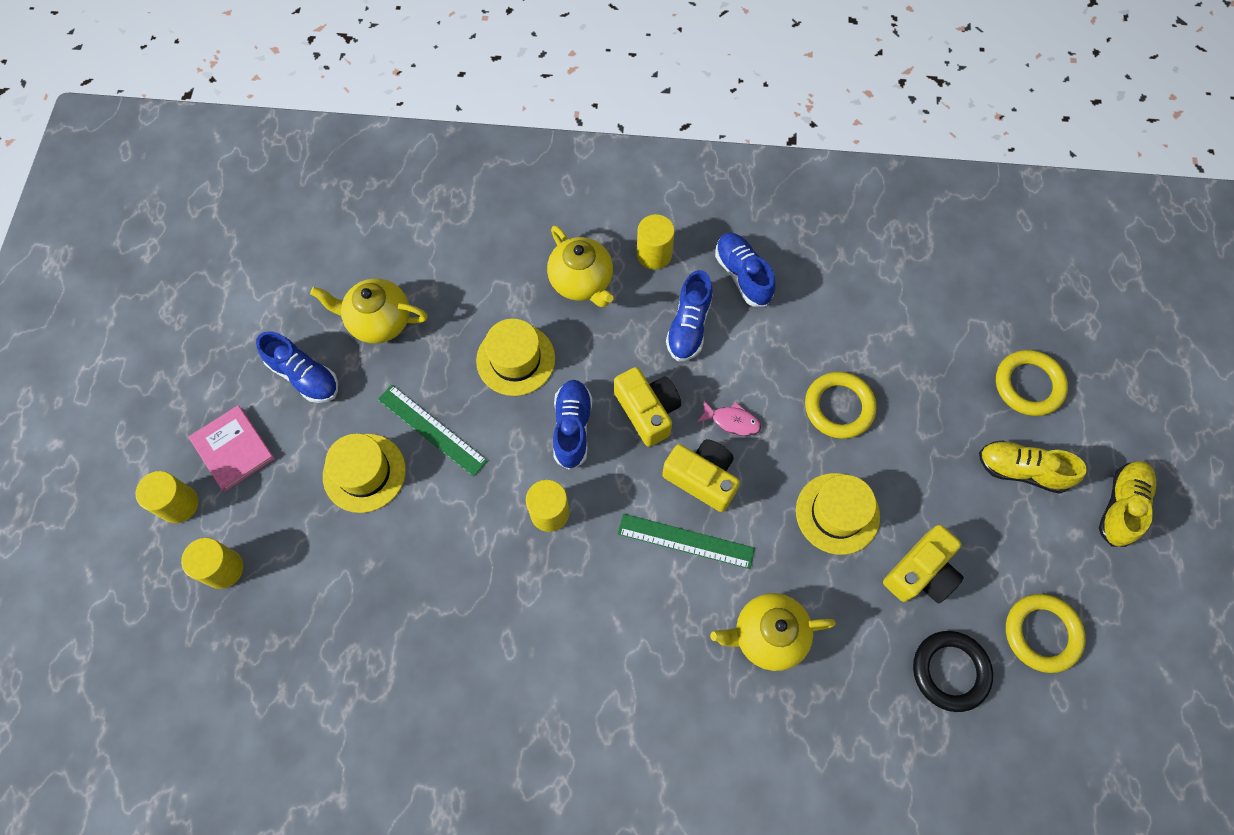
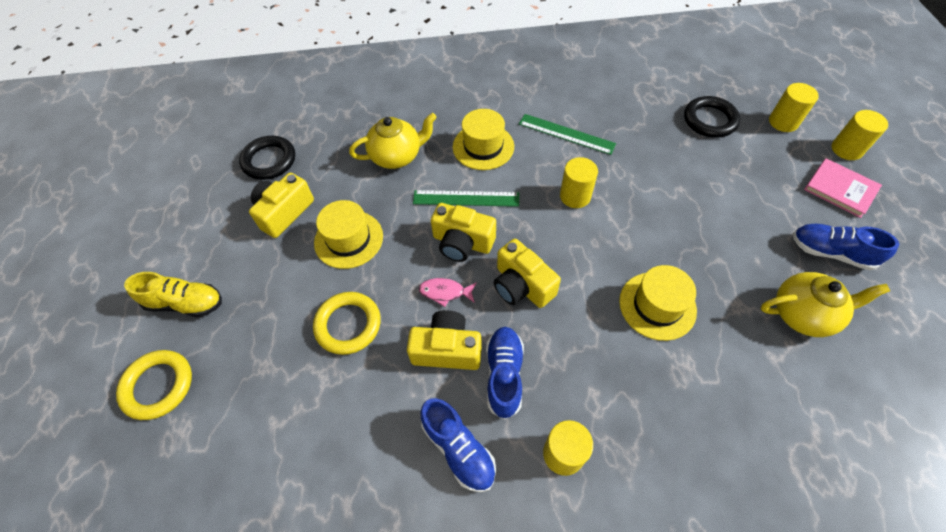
camera: 170 degrees right, 10 degrees down
yellow hat [323,433,406,513] -> yellow hat moved to [453,109,514,170]
green ruler [378,385,488,477] -> green ruler moved to [519,114,616,155]
yellow teapot [547,225,613,307] -> none
blue shoe [553,380,592,470] -> none
yellow ring [1006,594,1086,673] -> none
yellow shoe [1099,461,1157,547] -> none
none -> yellow camera [407,310,482,370]
none -> black ring [684,96,740,137]

